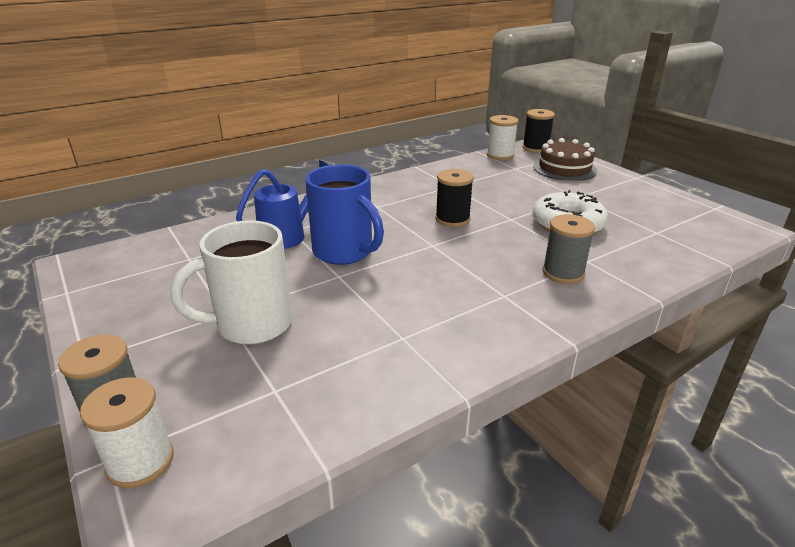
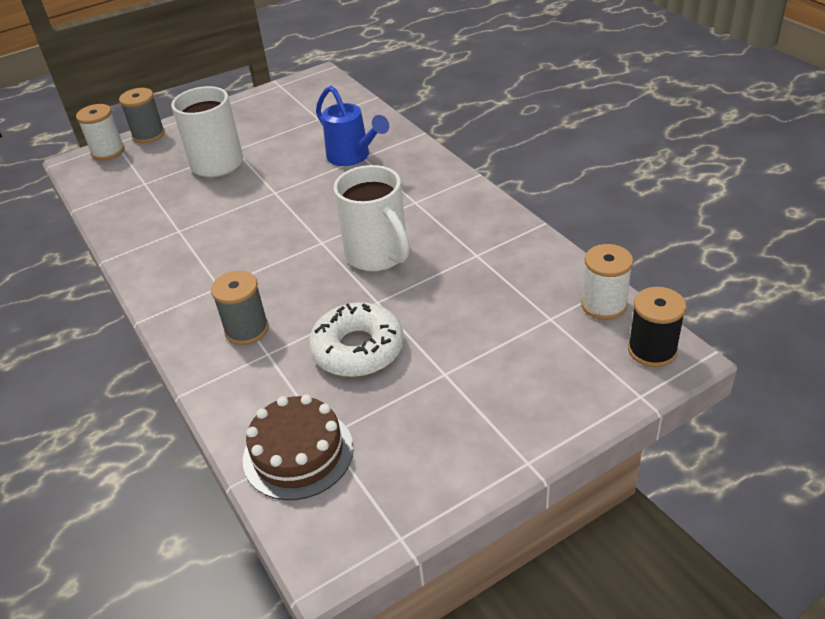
camera: 95 degrees right, 10 degrees up
blue mug [305,164,384,265] -> none
black spool [435,169,474,227] -> white mug [334,165,410,271]
brown cake [533,138,597,181] -> brown cake moved to [243,394,354,500]

